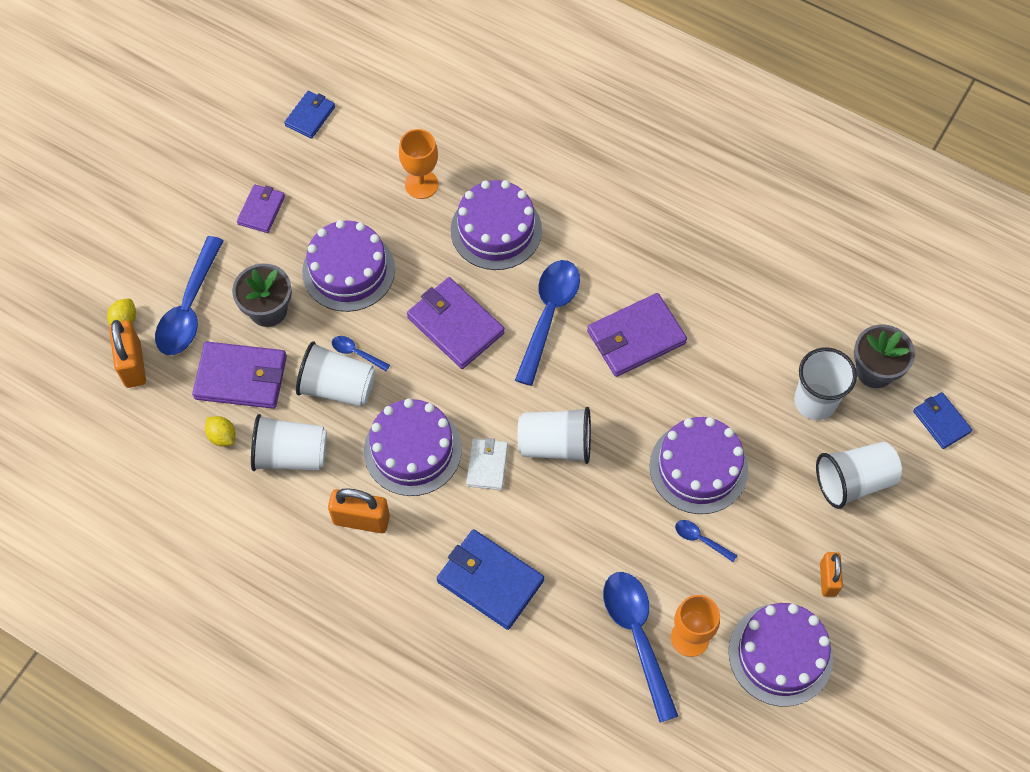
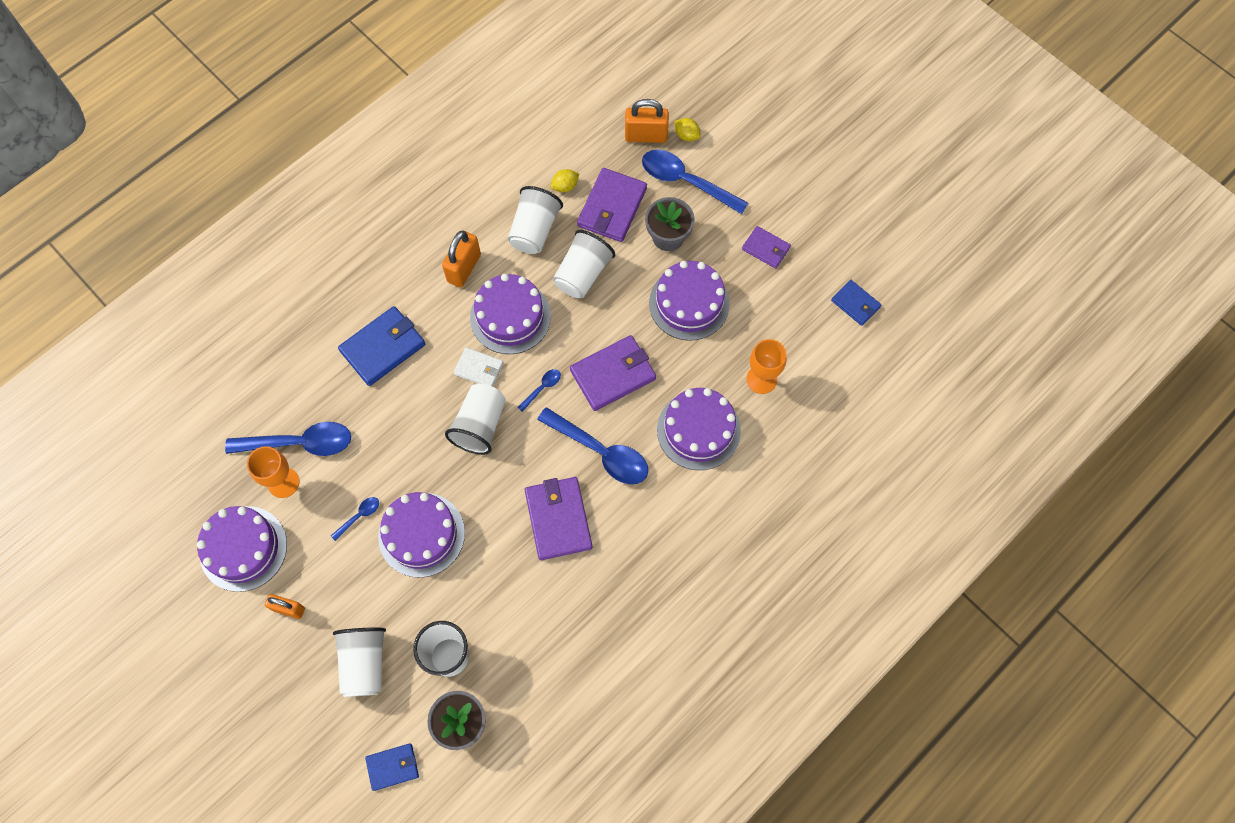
camera: 105 degrees right, 5 degrees up
blue spoon [332,336,390,371] -> blue spoon moved to [517,369,561,412]

